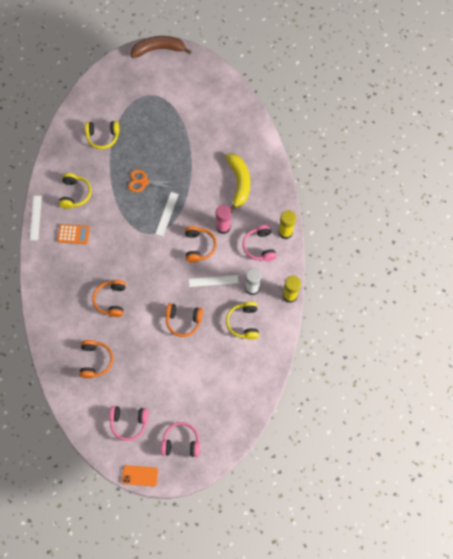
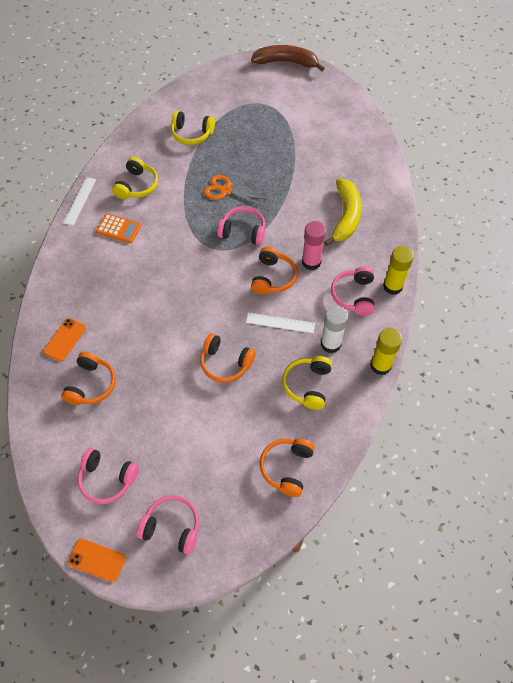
camera: 15 degrees right, 10 degrees down
orange headphones [93,280,126,317] -> orange headphones moved to [260,438,315,497]
white ruler [156,192,179,236] -> pink headphones [217,206,265,245]
none -> orange phone [43,318,86,362]

